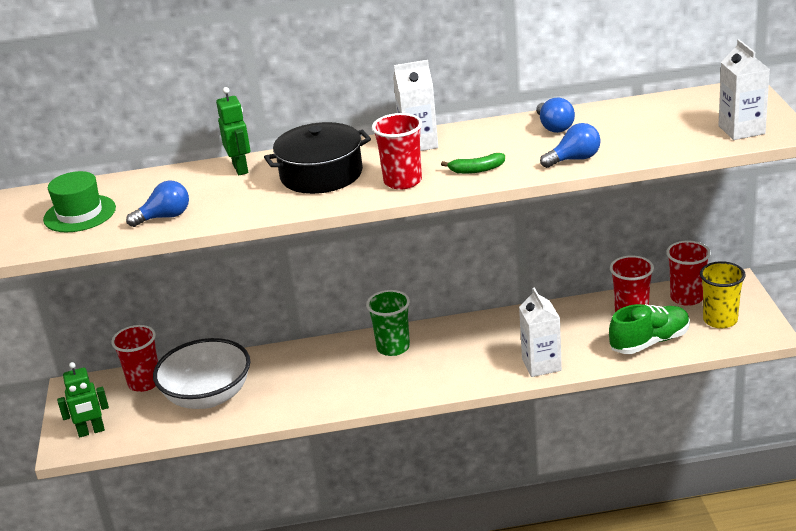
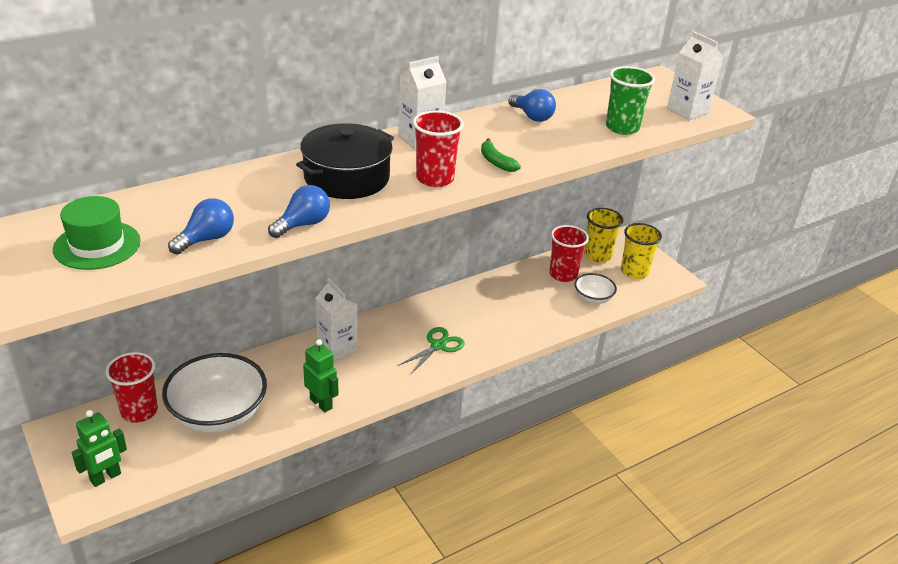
camera: 30 degrees left, 5 degrees up
green robot [216,87,250,175] -> green robot moved to [303,339,339,413]
green cup [366,290,410,356] -> green cup moved to [606,66,655,135]
green banana [441,153,505,174] -> green banana turned 90 degrees clockwise [481,138,521,172]
white carton [519,288,562,377] -> white carton moved to [315,278,358,360]
blue light bulb [540,123,601,168] -> blue light bulb moved to [268,185,330,238]
green shoe [609,304,690,354] -> white bowl [574,273,617,304]
red cup [666,241,711,306] -> yellow cup [584,208,623,263]
none -> green scissors [398,327,464,375]

